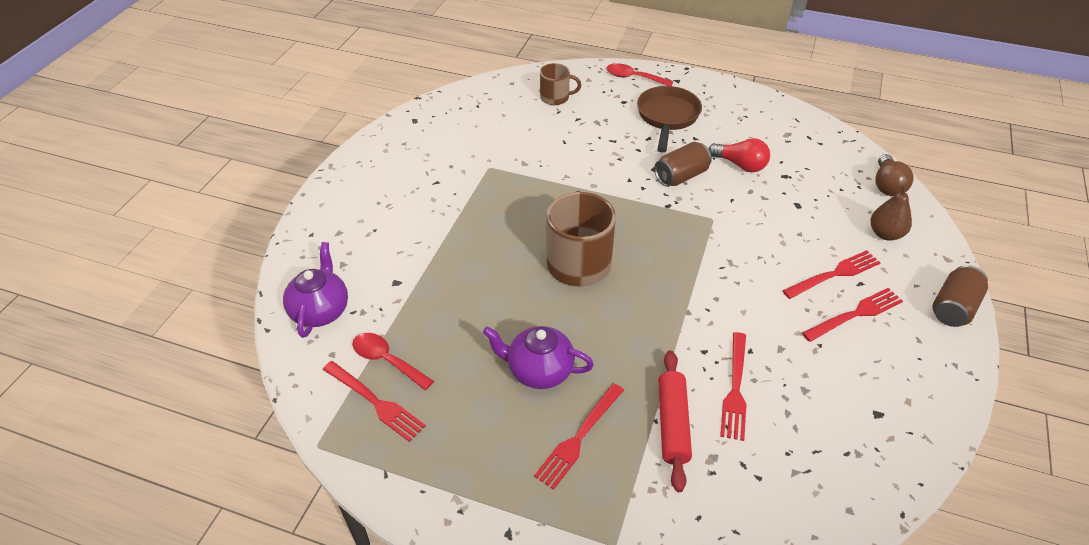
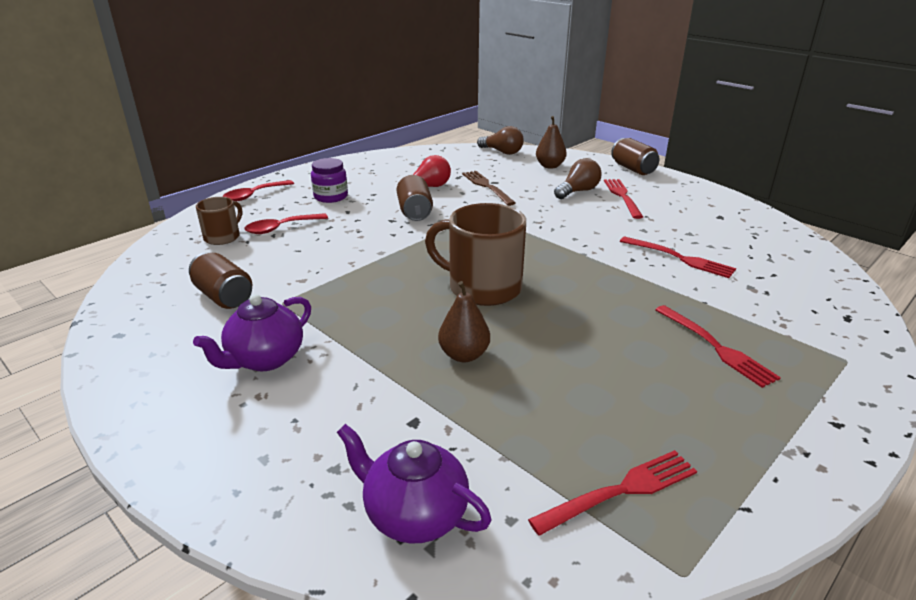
camera: 65 degrees left, 15 degrees down
red spoon [352,333,434,390] -> red spoon moved to [245,213,328,234]
purple teapot [483,326,594,389] -> purple teapot moved to [193,294,311,371]
brown pan [637,86,702,152] -> purple jar [311,158,348,203]
red rolling pin [658,350,692,492] -> none
red fork [782,250,881,299] -> brown light bulb [554,158,602,199]
none -> brown can [189,252,252,309]
none -> brown pear [438,281,490,362]
none -> brown fork [462,171,516,206]

